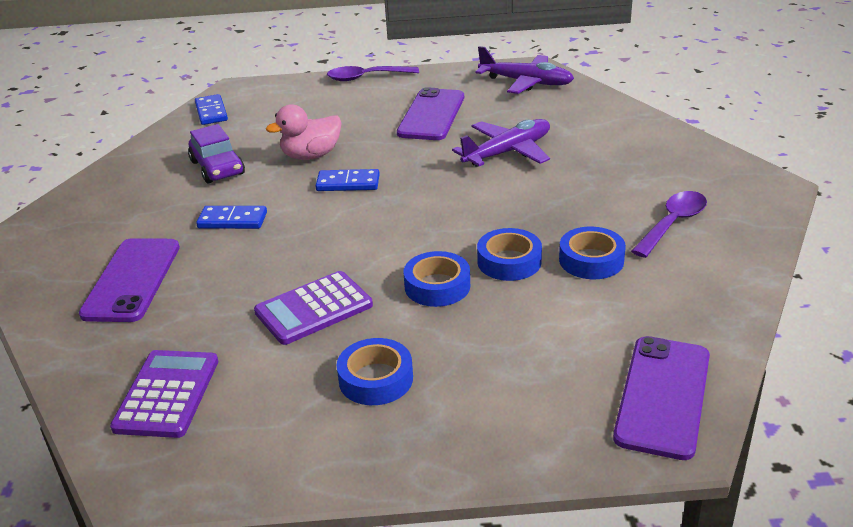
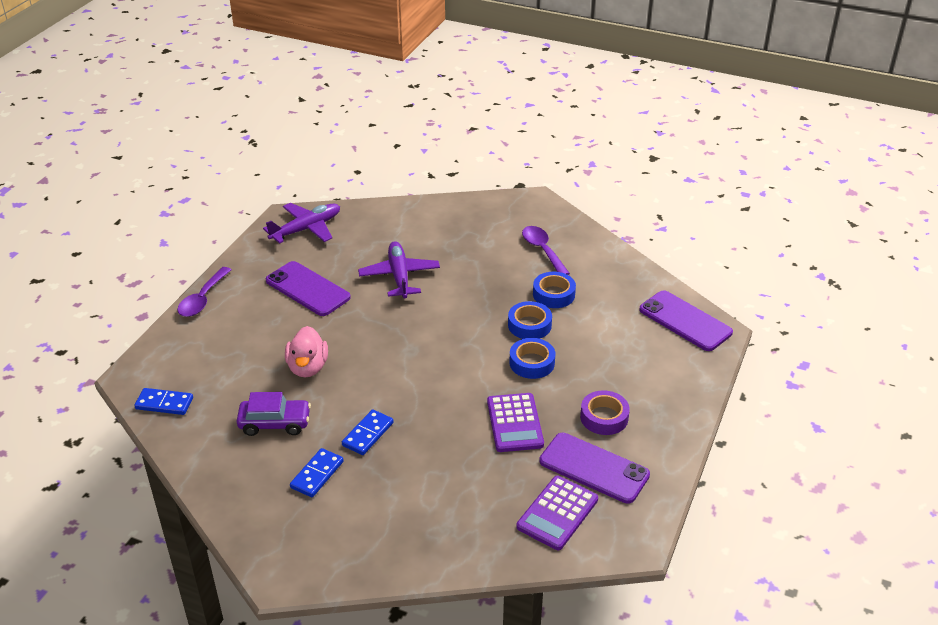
camera: 65 degrees left, 5 degrees up
purple phone [79,238,180,322] -> purple phone moved to [539,433,650,504]
purple calculator [110,350,218,438] -> purple calculator turned 90 degrees counterclockwise [516,476,598,550]
blue domino [316,169,380,191] -> blue domino moved to [290,448,344,497]
blue tape [337,338,413,405] -> purple tape [580,390,630,435]

